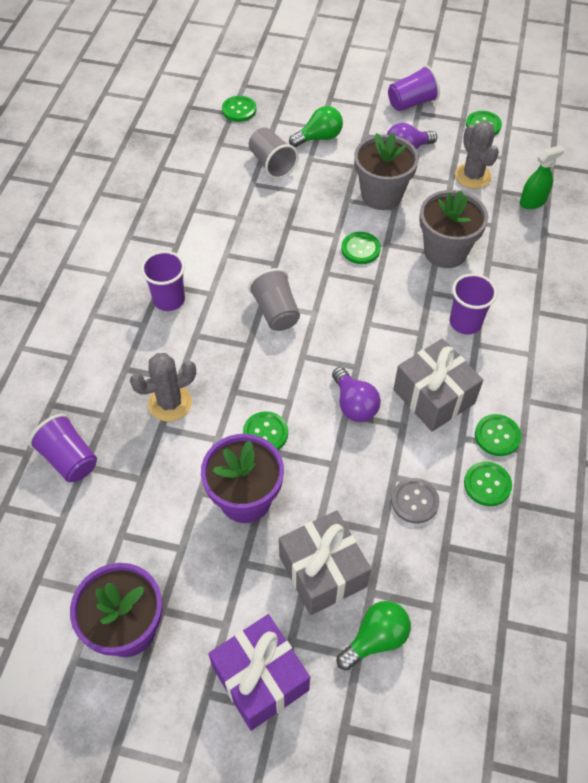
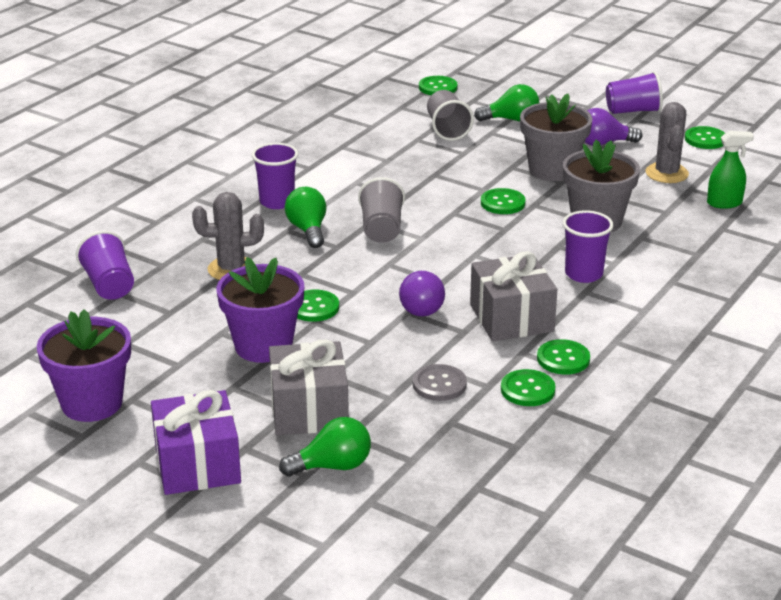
camera: 20 degrees right, 25 degrees down
none -> green light bulb [284,187,326,248]

